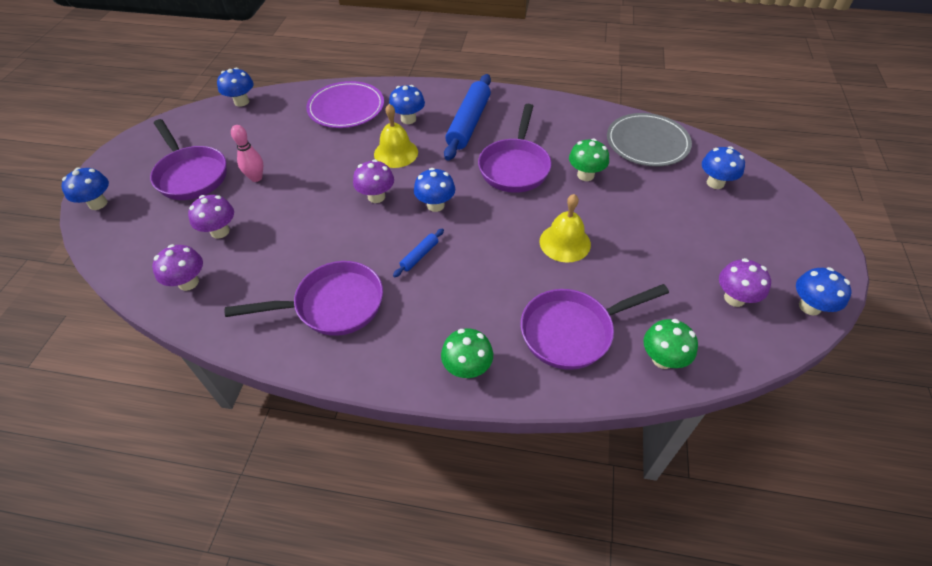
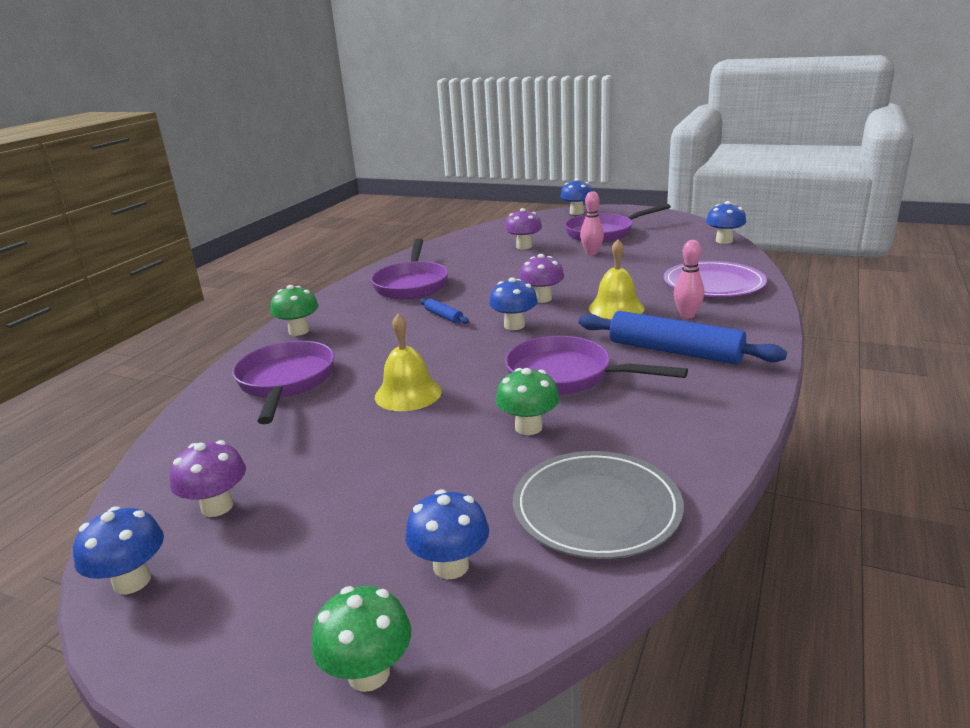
camera: 105 degrees right, 25 degrees down
purple mushroom [152,244,203,291] -> none
blue mushroom [389,85,425,124] -> pink bowling pin [674,240,704,318]
green mushroom [644,319,698,369] -> green mushroom moved to [311,586,411,692]

